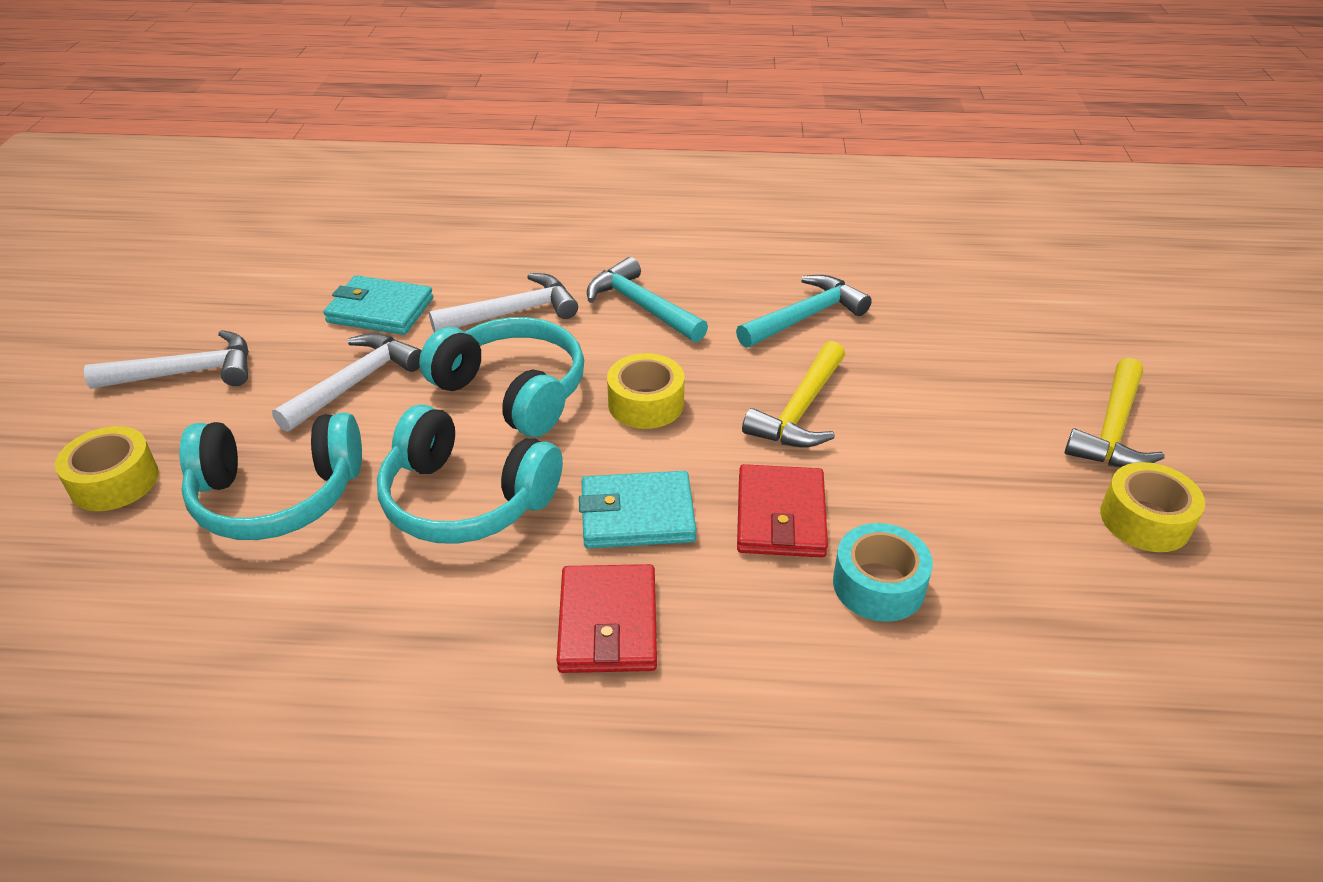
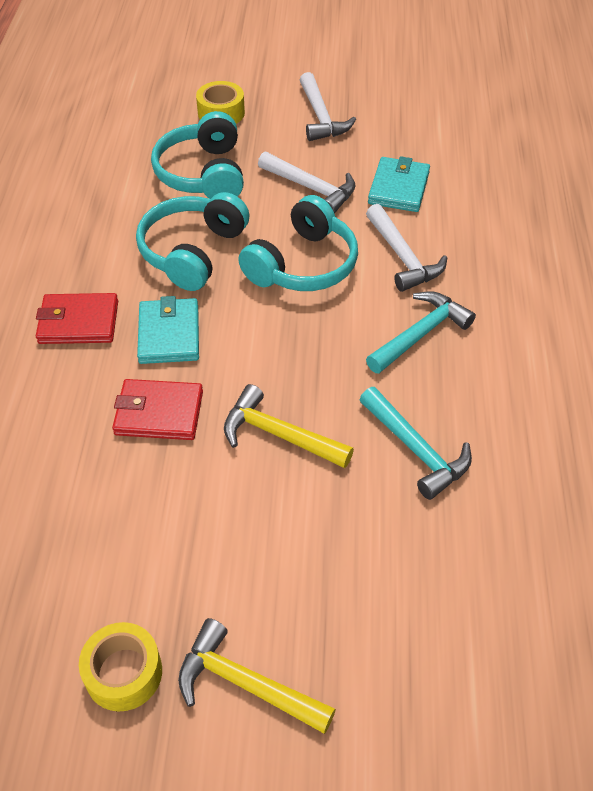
camera: 90 degrees right, 10 degrees up
yellow tape [607,353,684,429] -> none
turquoise tape [833,523,933,622] -> none

